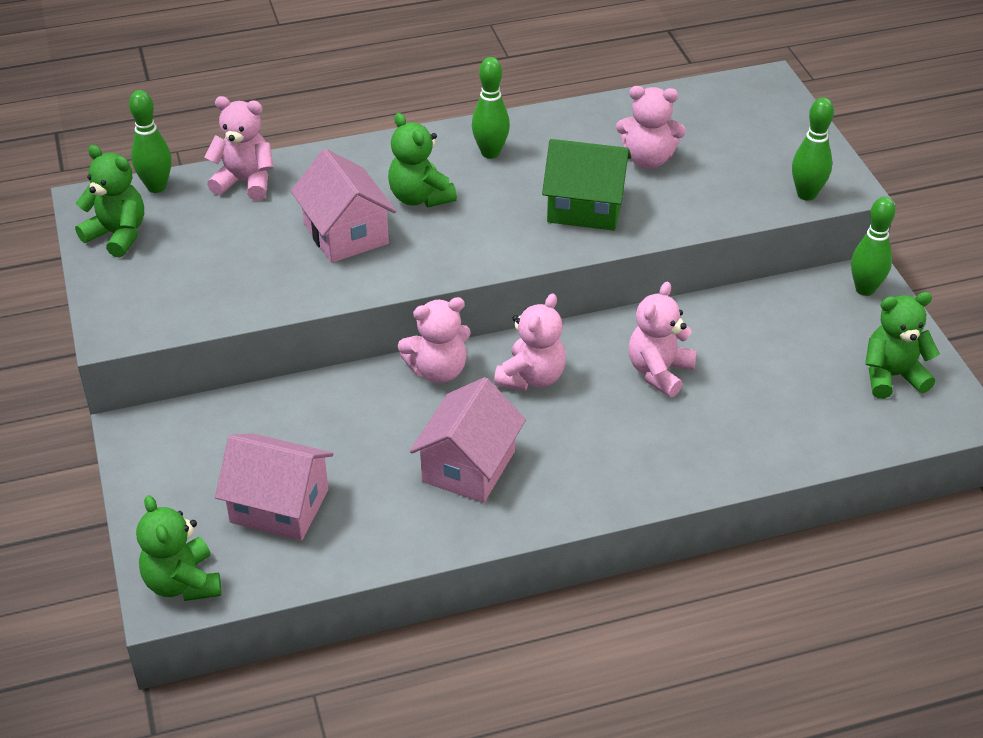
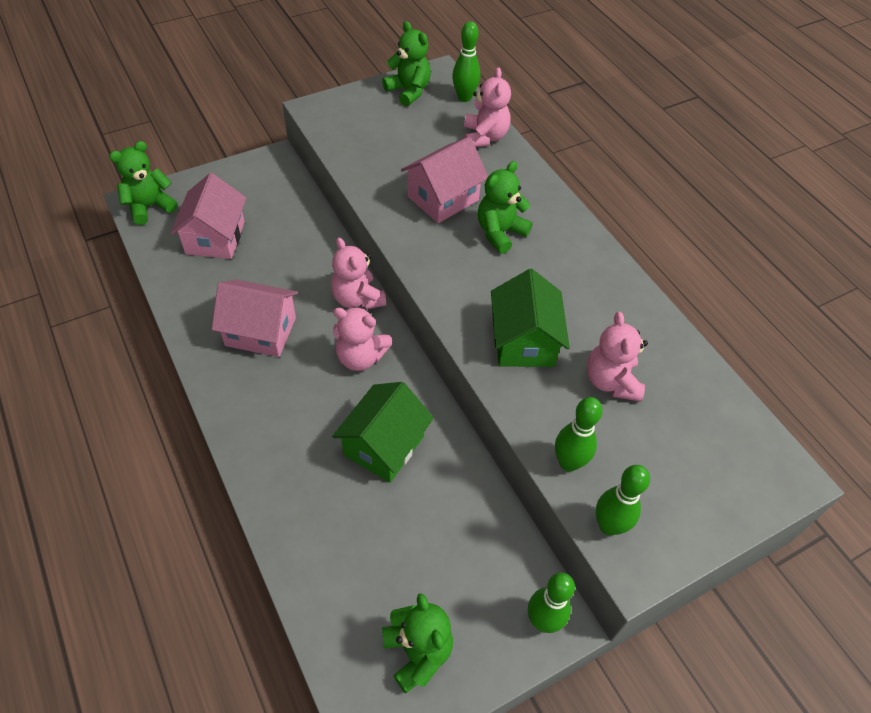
camera: 75 degrees right, 10 degrees up
green teddy bear [75,145,144,258] -> green teddy bear turned 60 degrees counterclockwise [382,21,431,106]
green bowling pin [472,57,510,159] -> green bowling pin moved to [555,397,603,472]
pink teddy bear [629,282,697,397] -> green house [332,382,434,483]

